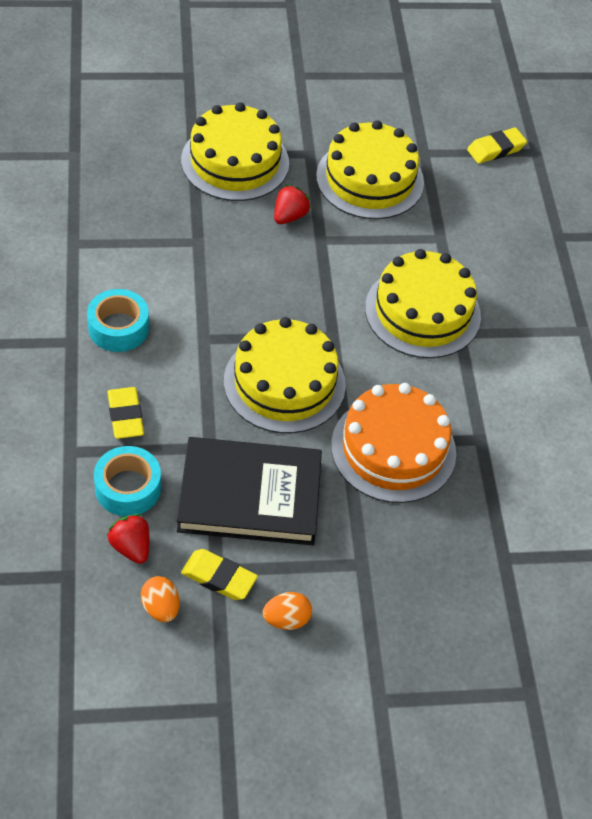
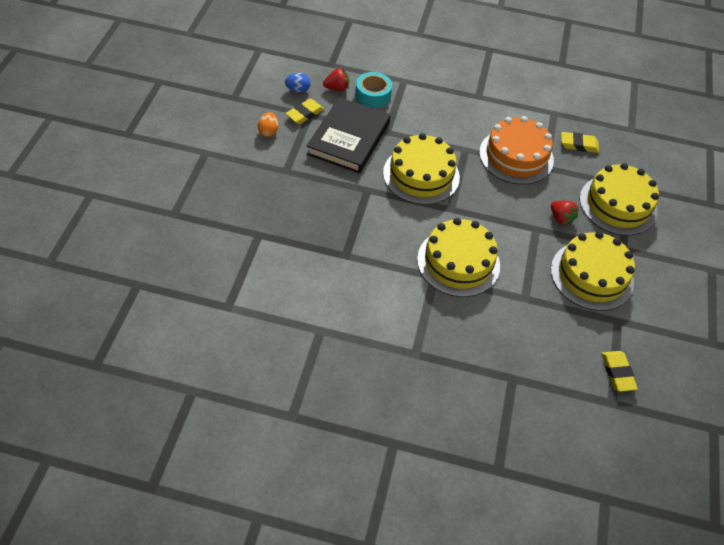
camera: 110 degrees right, 0 degrees up
turquoise tape [87,289,149,352] -> none
yellow eraser [107,387,144,439] -> yellow eraser moved to [561,132,599,153]
orange egg [141,576,180,622] -> blue egg [285,73,311,93]
orange cake [331,383,456,503] -> orange cake moved to [479,116,554,185]

